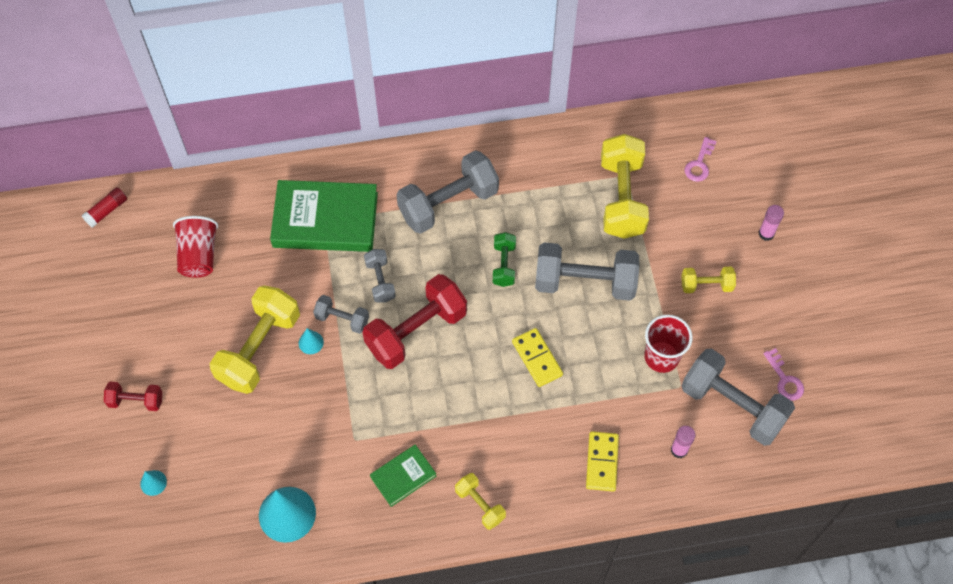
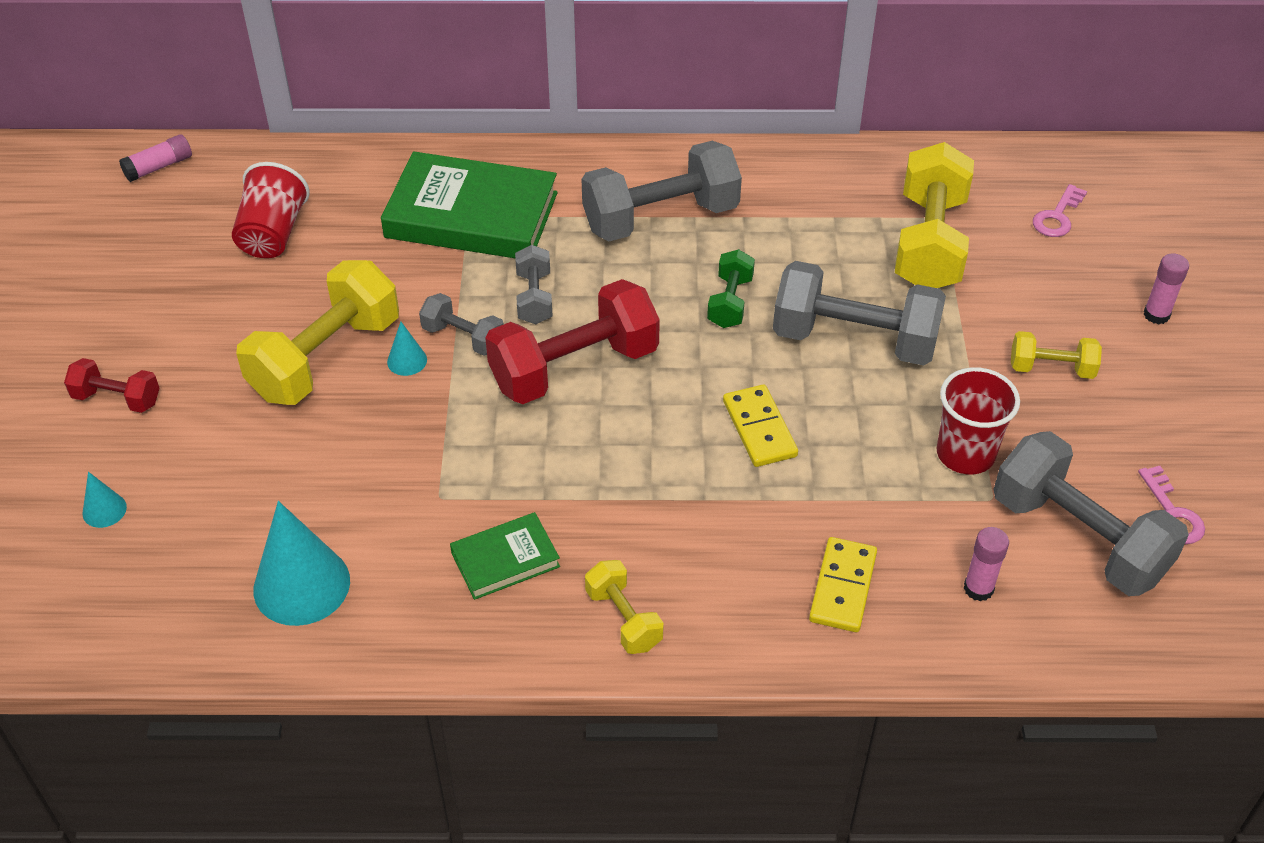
camera: 10 degrees right, 15 degrees down
red glue stick [82,187,127,228] -> pink glue stick [119,134,192,182]

